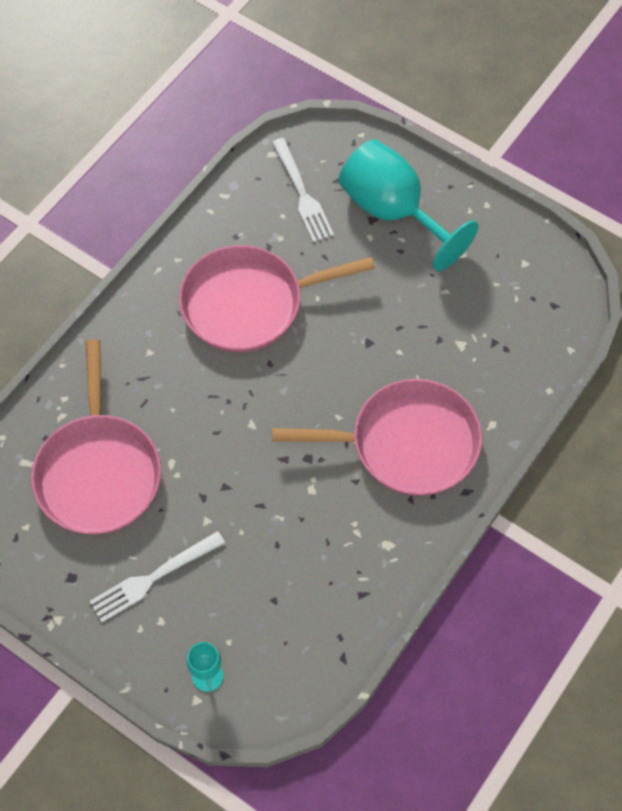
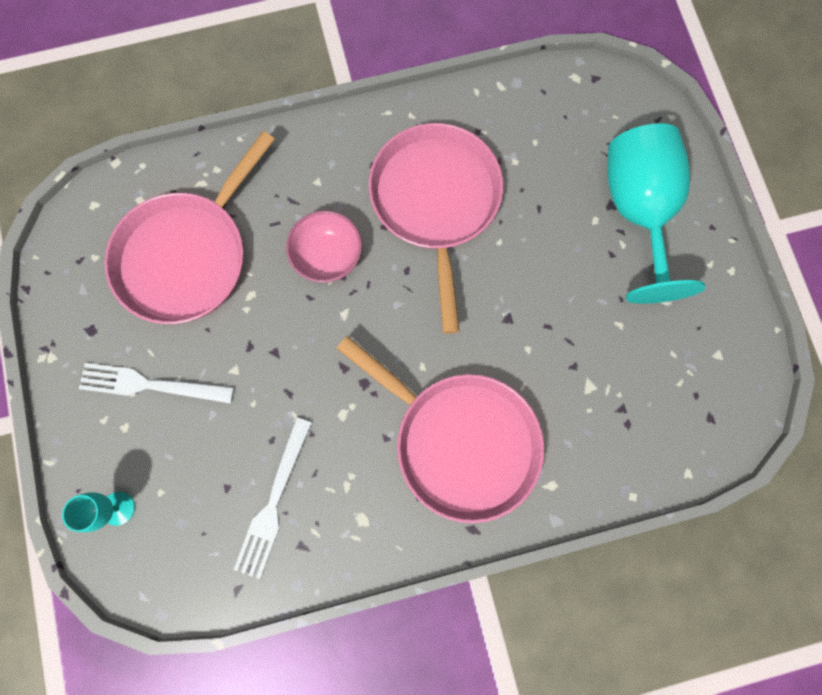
camera: 40 degrees right, 15 degrees up
pink pan [179,245,375,352] -> pink pan turned 60 degrees clockwise [369,123,503,334]
white fork [272,138,334,242] -> white fork moved to [234,417,312,579]
none -> pink bowl [286,211,362,283]

